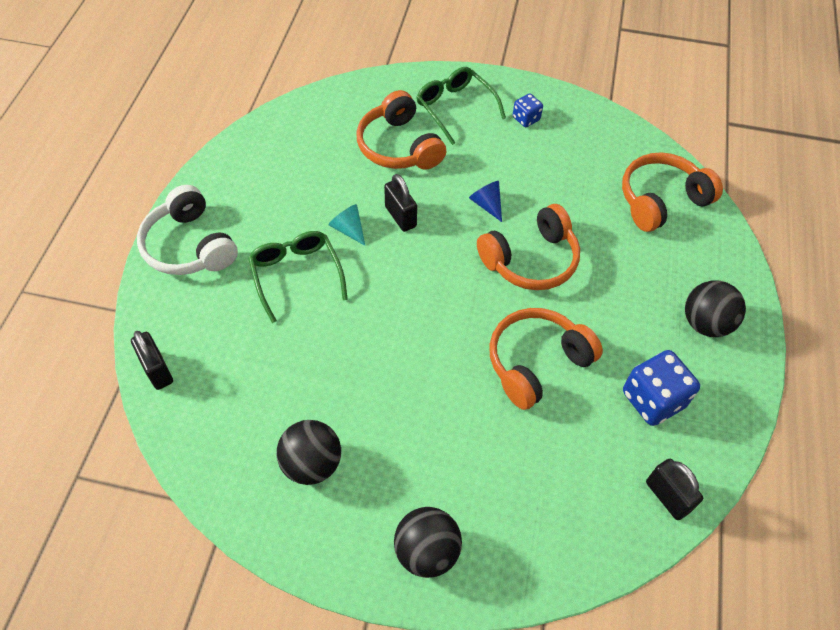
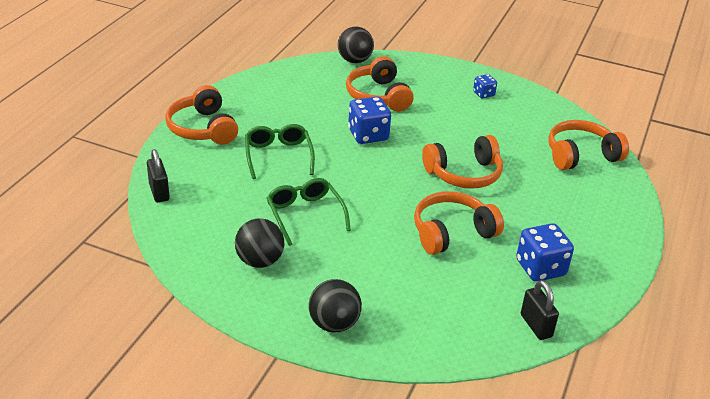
camera: 10 degrees right, 20 degrees down
white headphones [137,185,238,275] -> orange headphones [165,85,238,145]
turquoise cone [328,204,365,246] -> none
black padlock [384,174,417,232] -> blue dice [348,97,391,144]
green glasses [416,67,506,145] -> green glasses moved to [267,178,351,246]
blue cone [469,181,502,222] -> none
black ball [685,281,746,337] -> black ball moved to [338,26,374,63]

